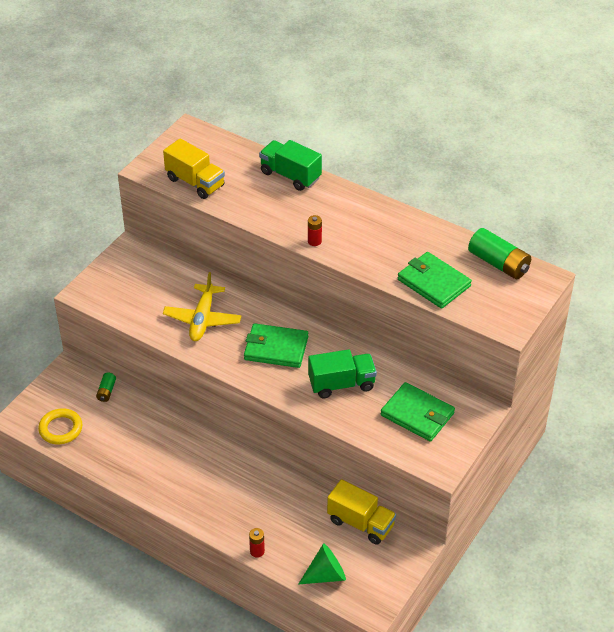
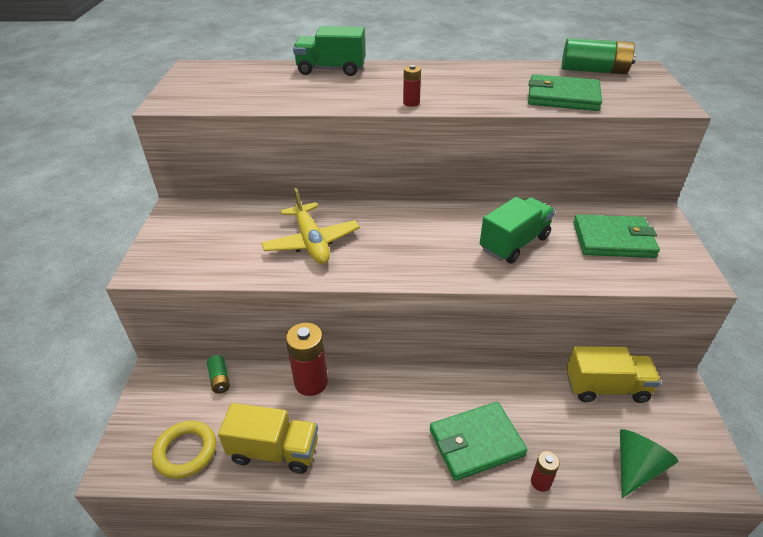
camera: 30 degrees left, 5 degrees down
yellow truck [163,138,225,199] -> yellow truck moved to [218,403,318,474]
green wallet [244,323,308,368] -> green wallet moved to [430,402,527,481]
none -> red battery [286,323,328,396]

